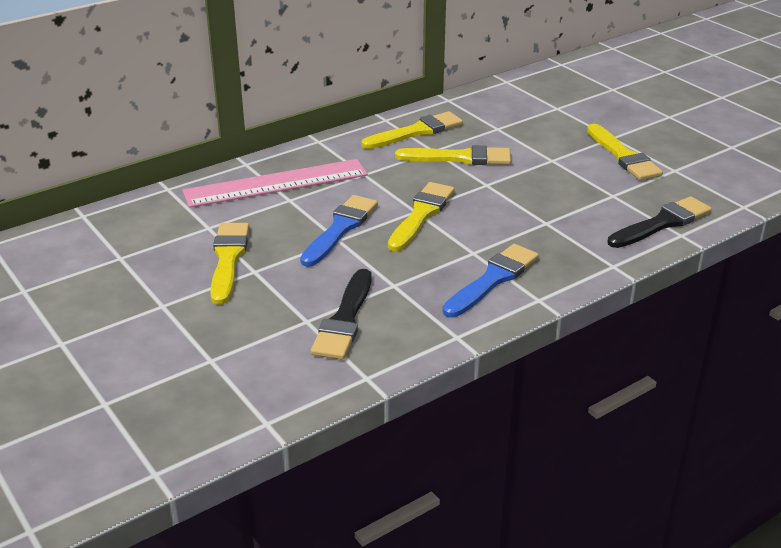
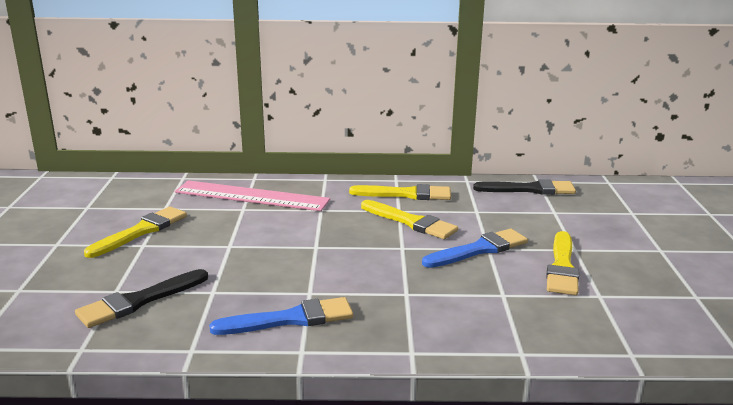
camera: 35 degrees right, 10 degrees down
blue brush [300,195,378,267] -> blue brush moved to [422,229,528,268]
yellow brush [388,182,455,251] -> none
black brush [607,196,712,248] -> black brush moved to [473,179,576,195]

